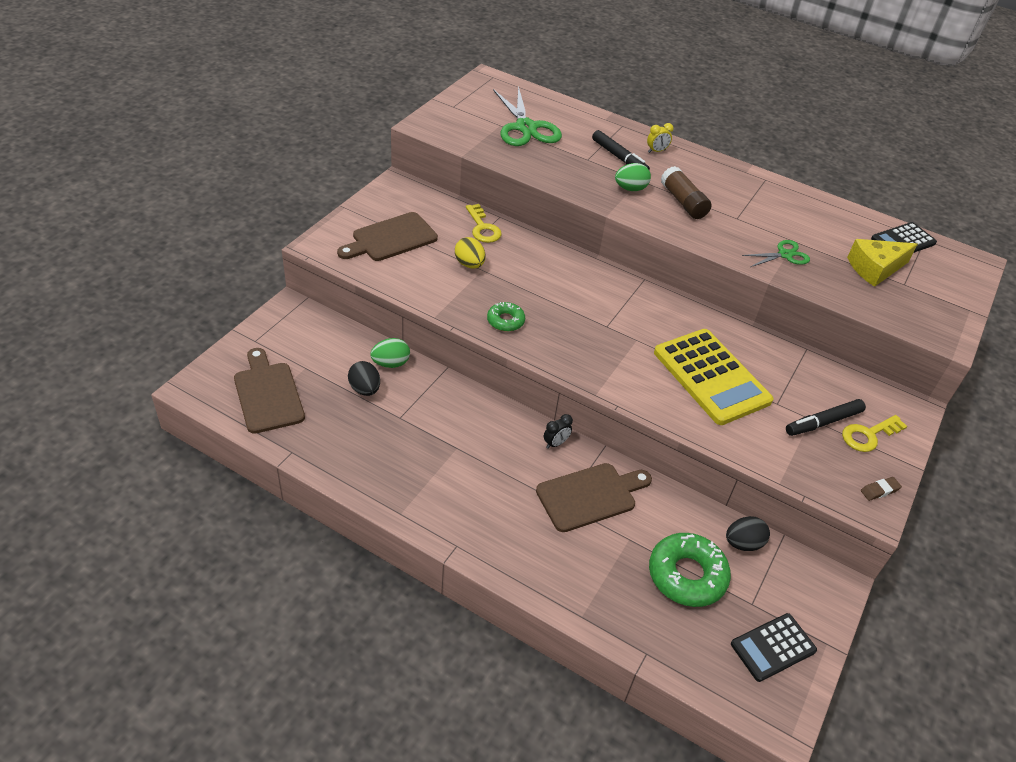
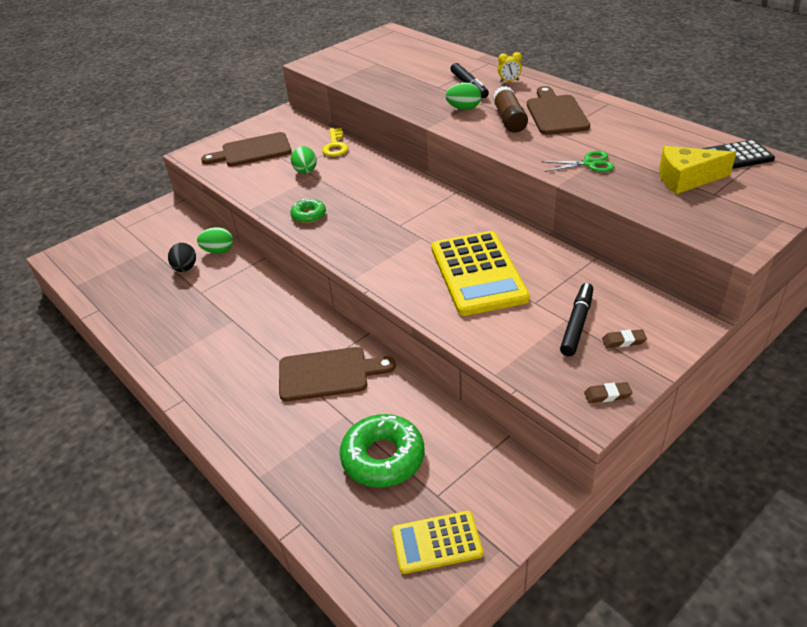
camera: 25 degrees right, 5 degrees down
brown cutting board [234,348,305,434] -> brown cutting board moved to [527,86,590,135]
yellow egg [455,237,486,269] -> green egg [291,146,317,174]
green scissors [493,86,562,146] -> none
black clock [544,414,573,449] -> none
black egg [726,516,770,551] -> none
black calculator [731,613,817,682] -> yellow calculator [392,511,483,574]
black marker [786,399,866,436] -> black marker turned 120 degrees clockwise [560,283,593,356]
yellow key [842,415,907,452] -> brown eraser [602,329,647,348]

